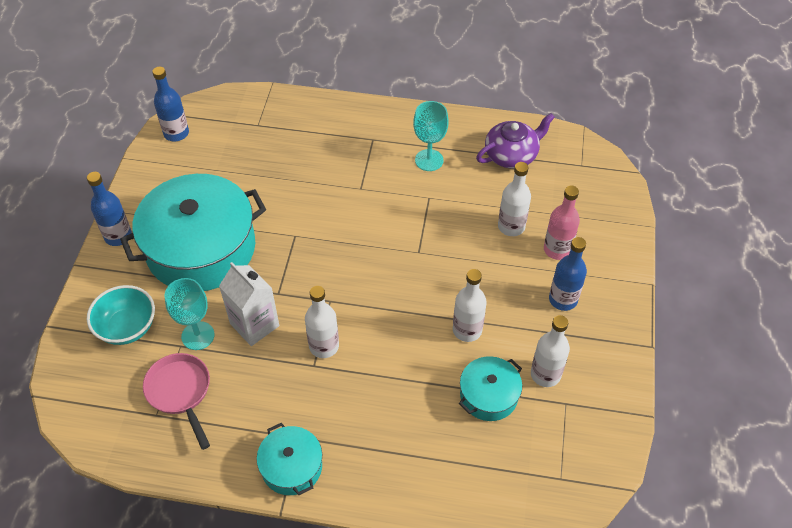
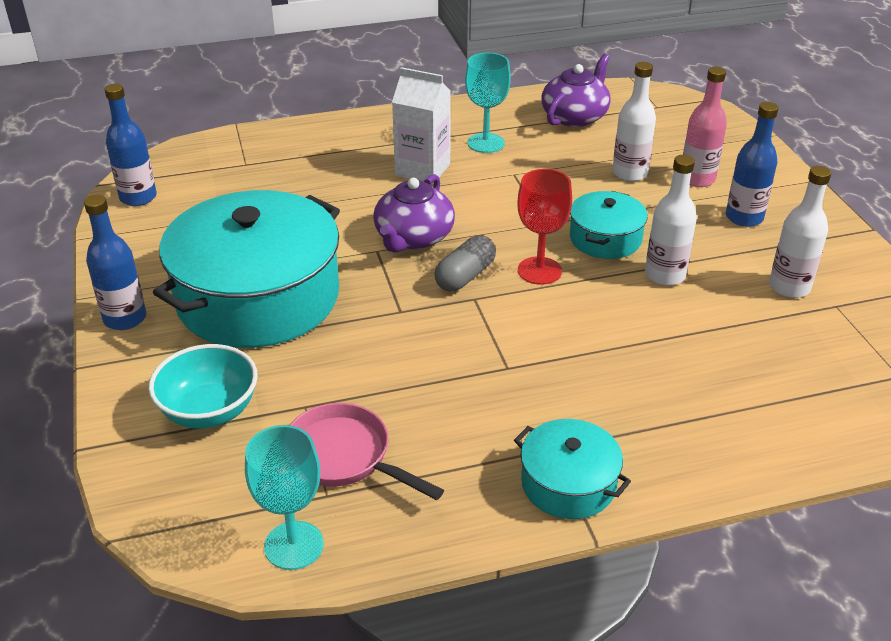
camera: 25 degrees left, 15 degrees down
turquoise goblet [164,278,215,350] -> turquoise goblet moved to [245,425,324,570]
white carton [219,262,279,346] -> white carton moved to [392,67,451,184]
white bottle [305,286,339,358] -> none
turquoise pot [459,356,522,421] -> turquoise pot moved to [570,191,648,259]
none -> purple teapot [373,174,455,253]
none -> grey capsule [434,235,496,292]
none -> red goblet [517,169,572,285]

